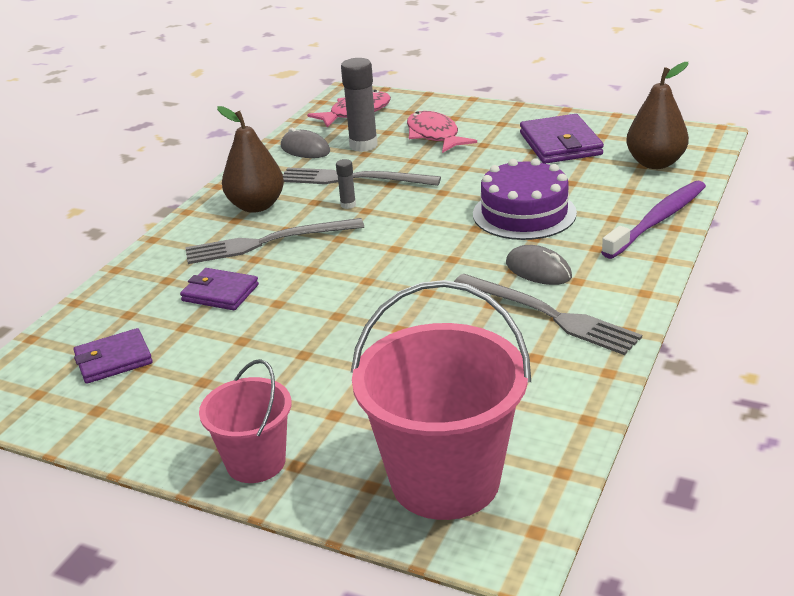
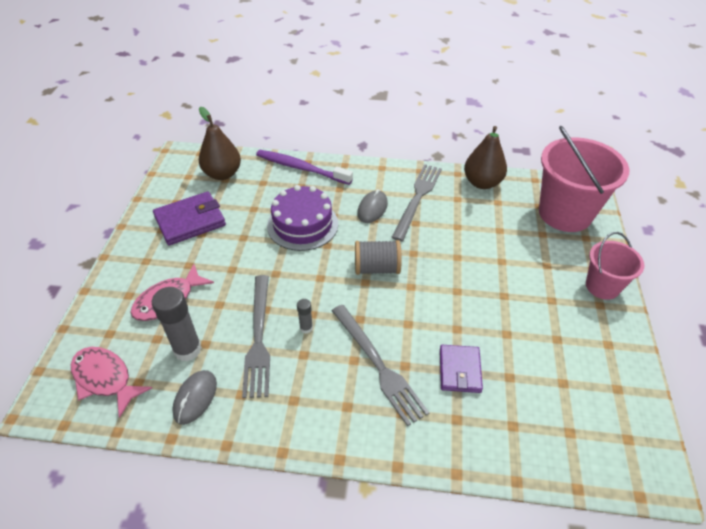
camera: 110 degrees left, 15 degrees up
purple wallet [73,328,153,384] -> none
brown pear [217,106,284,213] -> brown pear moved to [464,126,507,189]
none -> grey spool [355,240,402,275]

